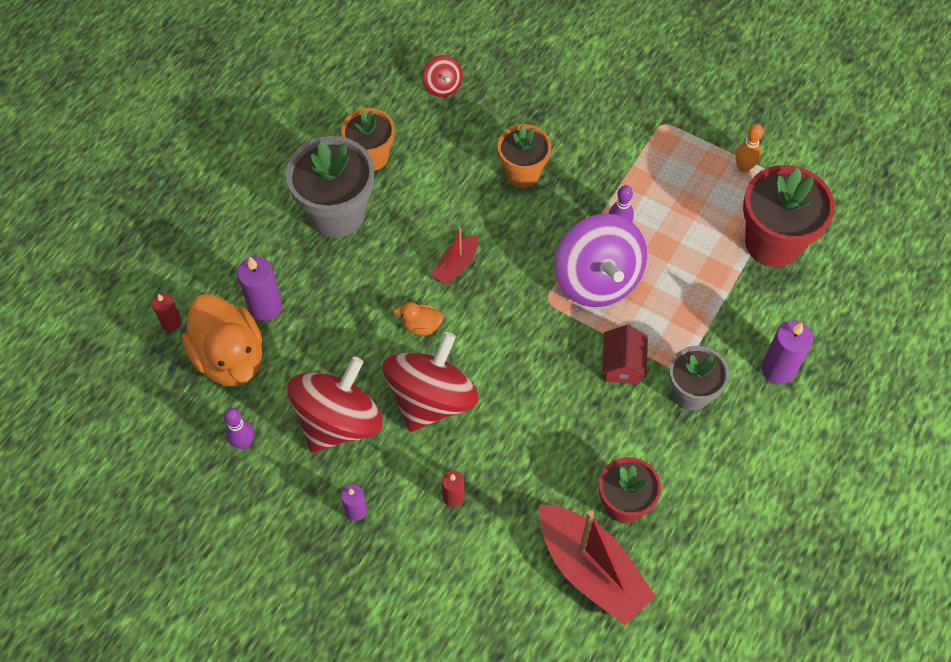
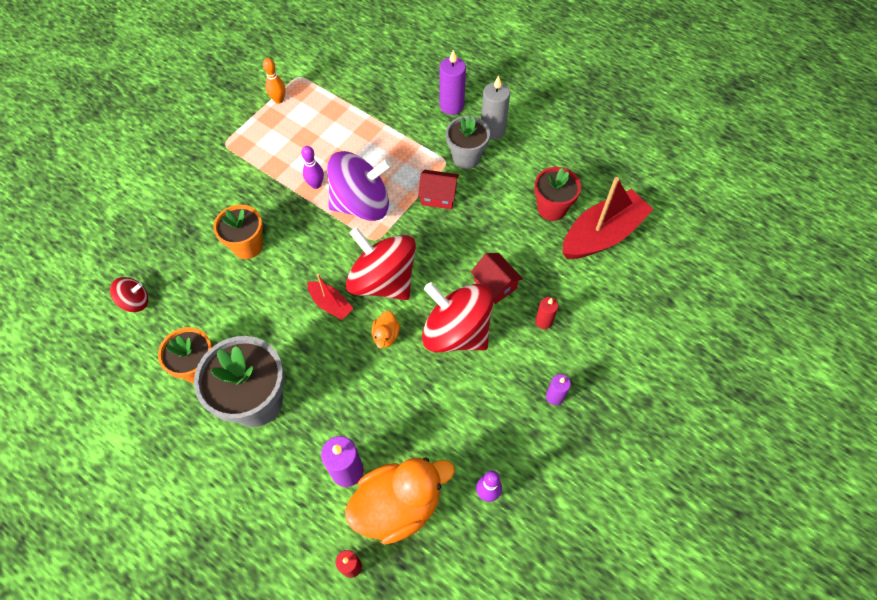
camera: 85 degrees left, 0 degrees up
red spinning top [287,356,383,453] -> red spinning top moved to [346,227,416,300]
red flower pot [743,165,835,267] -> none
none -> red house [471,253,523,304]
none -> grey candle [481,75,510,140]

